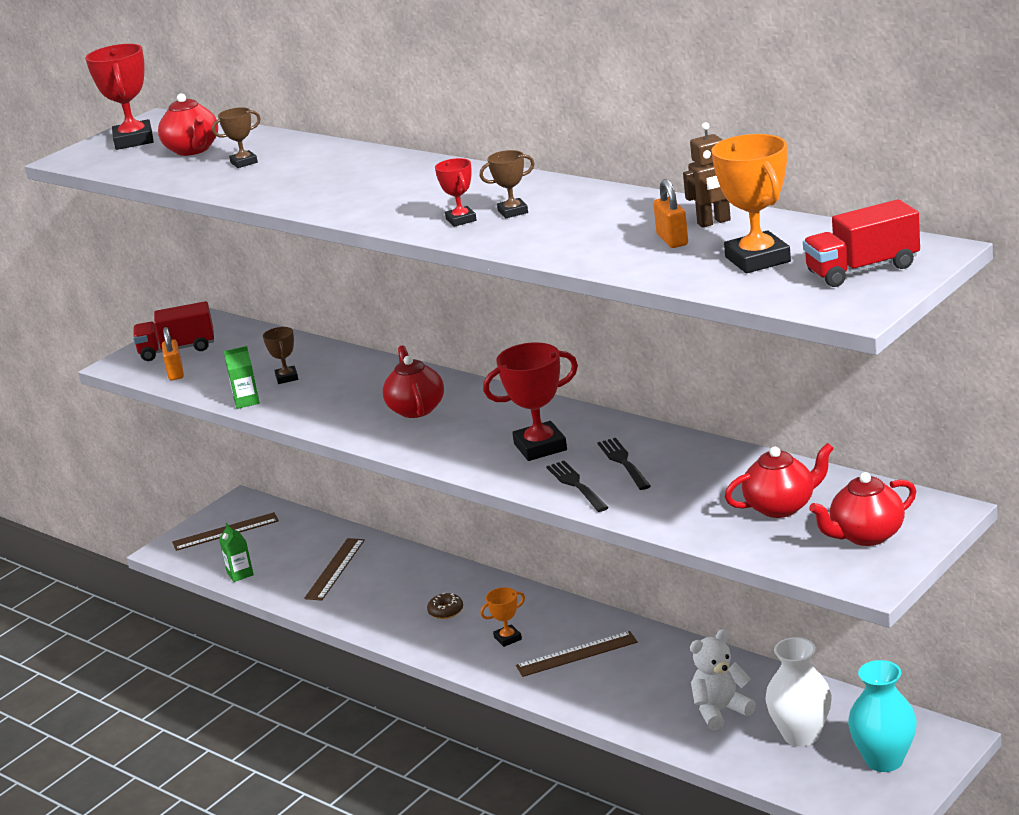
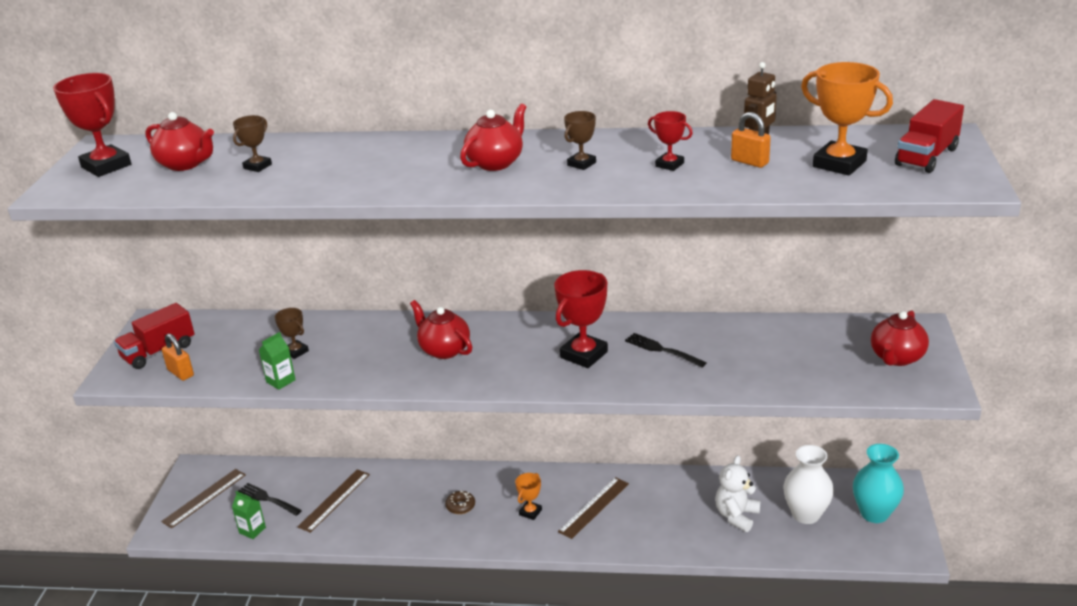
camera: 35 degrees left, 5 degrees up
brown ruler [304,538,365,601] -> brown ruler turned 45 degrees clockwise [298,469,370,533]
red trophy [435,158,477,227] -> red trophy moved to [648,111,693,171]
black fork [546,461,609,512] -> black fork moved to [238,483,302,516]
red teapot [725,443,834,518] -> red teapot moved to [460,103,526,171]

